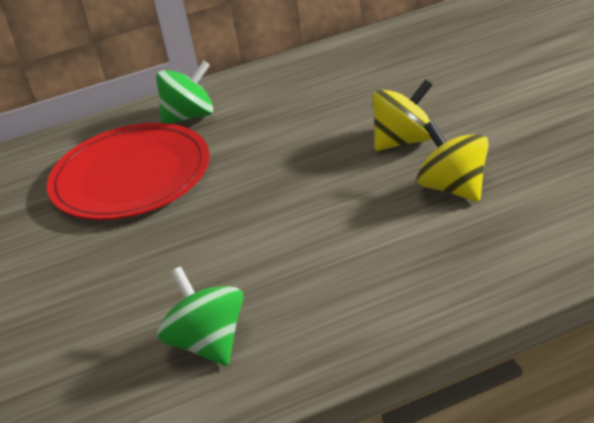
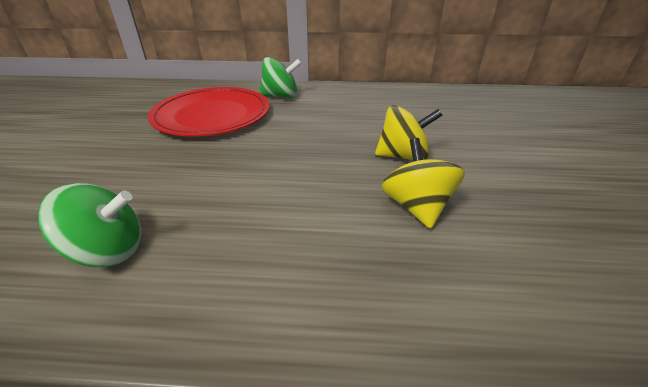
camera: 20 degrees right, 0 degrees up
green spinning top [157,267,244,366] -> green spinning top turned 90 degrees clockwise [38,183,141,267]

